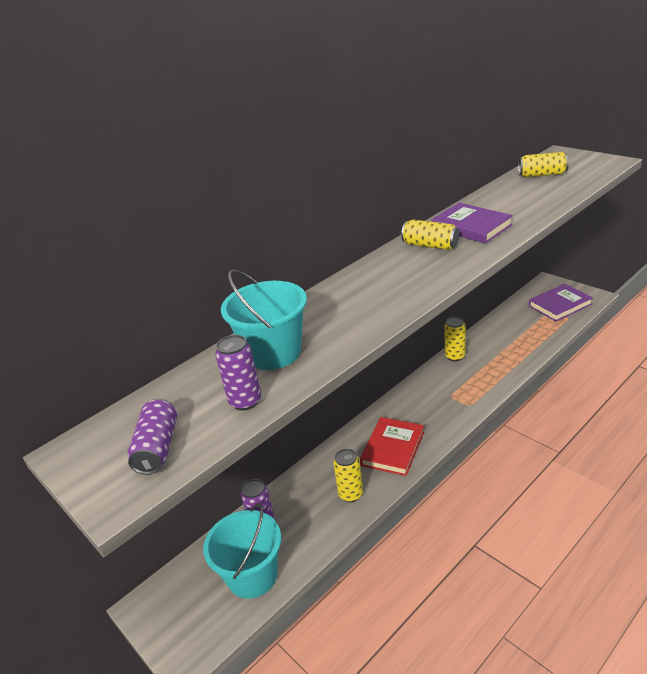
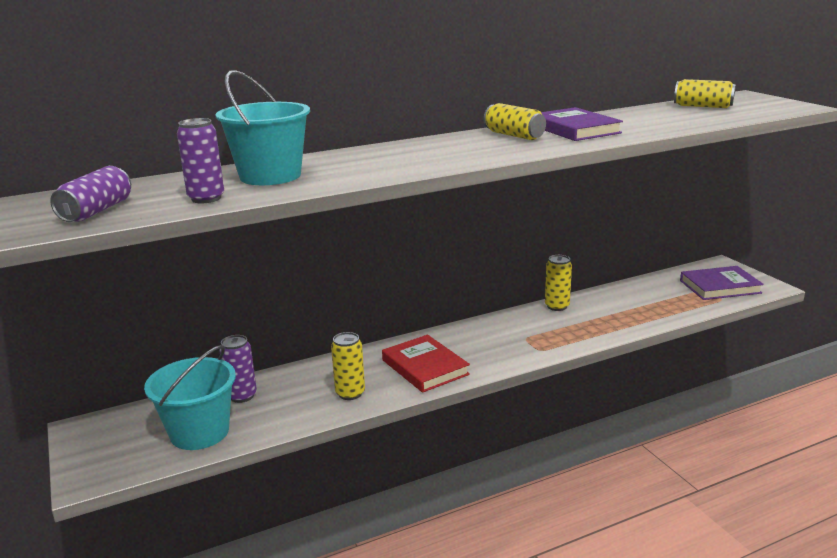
camera: 15 degrees right, 10 degrees down
red book [360,417,424,476] -> red book turned 75 degrees counterclockwise [382,335,470,393]

